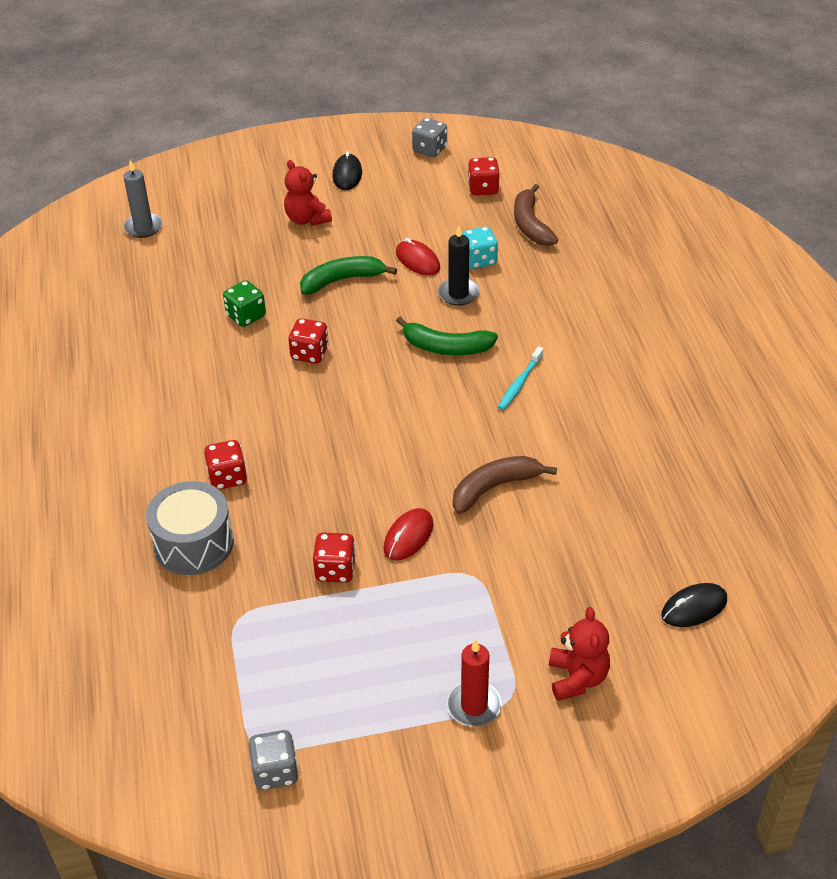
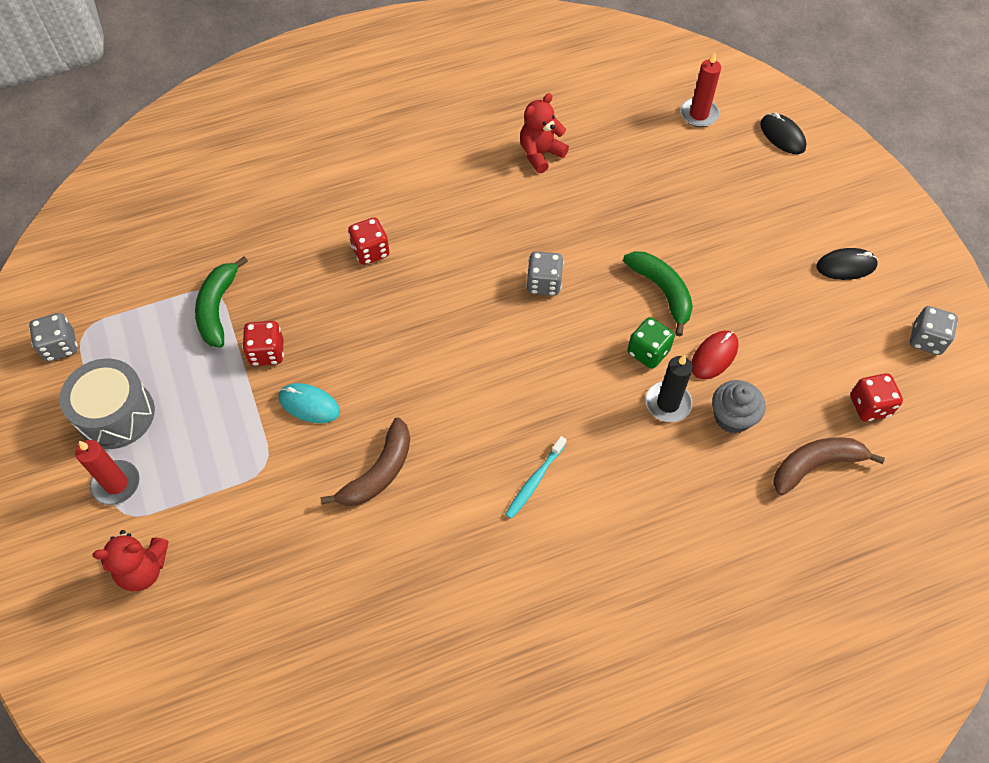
camera: 80 degrees right, 15 degrees up
grey candle [123,160,163,238] -> red candle [680,52,721,127]
grey drum [146,481,234,575] -> grey drum moved to [59,358,155,449]
green dice [223,280,266,327] -> green dice moved to [628,317,675,369]
red teddy bear [284,160,332,226] -> red teddy bear moved to [520,93,569,173]
red dice [288,318,329,364] -> grey dice [526,251,564,296]
red mouse [384,508,433,561] -> turquoise mouse [278,383,340,423]
green banana [396,317,498,355] -> green banana moved to [195,256,248,348]
brown banana [453,456,557,514] -> brown banana turned 75 degrees clockwise [320,417,410,506]
turquoise dice [462,226,498,269] -> grey cupcake [712,380,765,433]
turquoise toothbrush [498,346,544,410] -> turquoise toothbrush turned 75 degrees counterclockwise [505,436,567,519]
black mouse [661,583,727,627] -> black mouse moved to [760,113,807,154]

